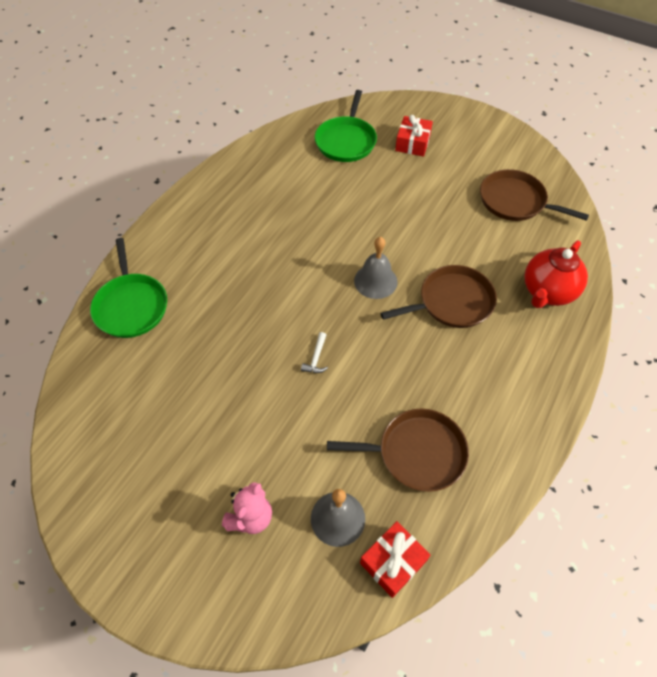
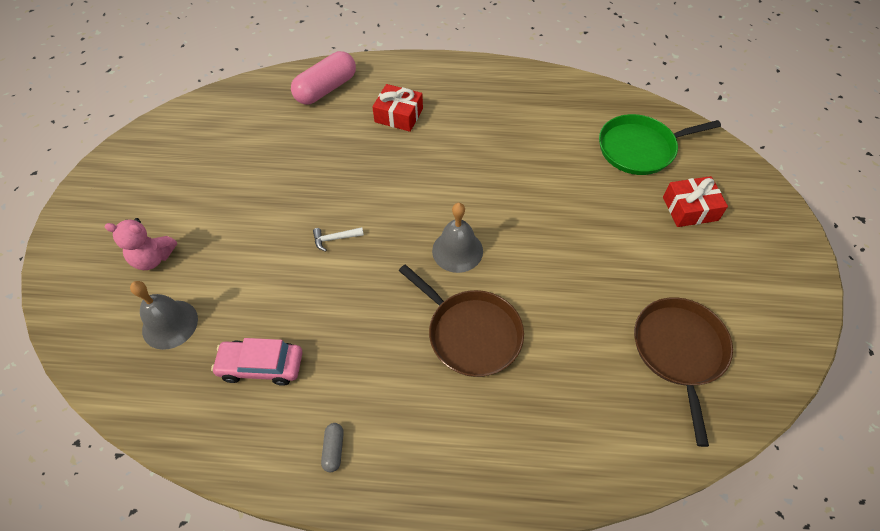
camera: 65 degrees right, 0 degrees up
green pan [90,238,167,338] -> pink capsule [291,51,356,105]
brown pan [327,409,469,492] -> pink car [211,338,303,386]
red gift [360,521,430,598] -> red gift moved to [372,84,423,132]
red teapot [525,240,588,308] -> none
none -> grey capsule [321,423,344,472]

